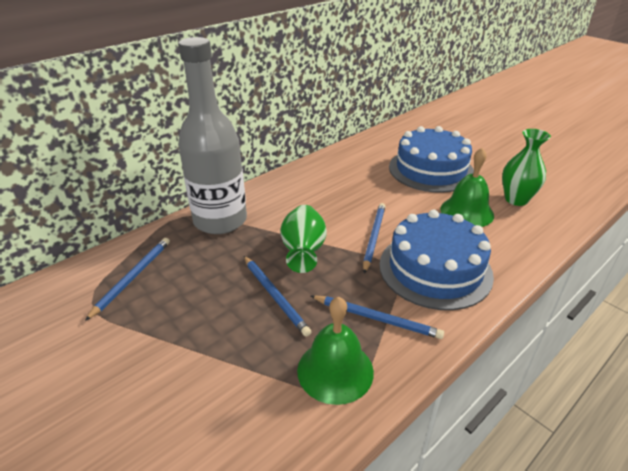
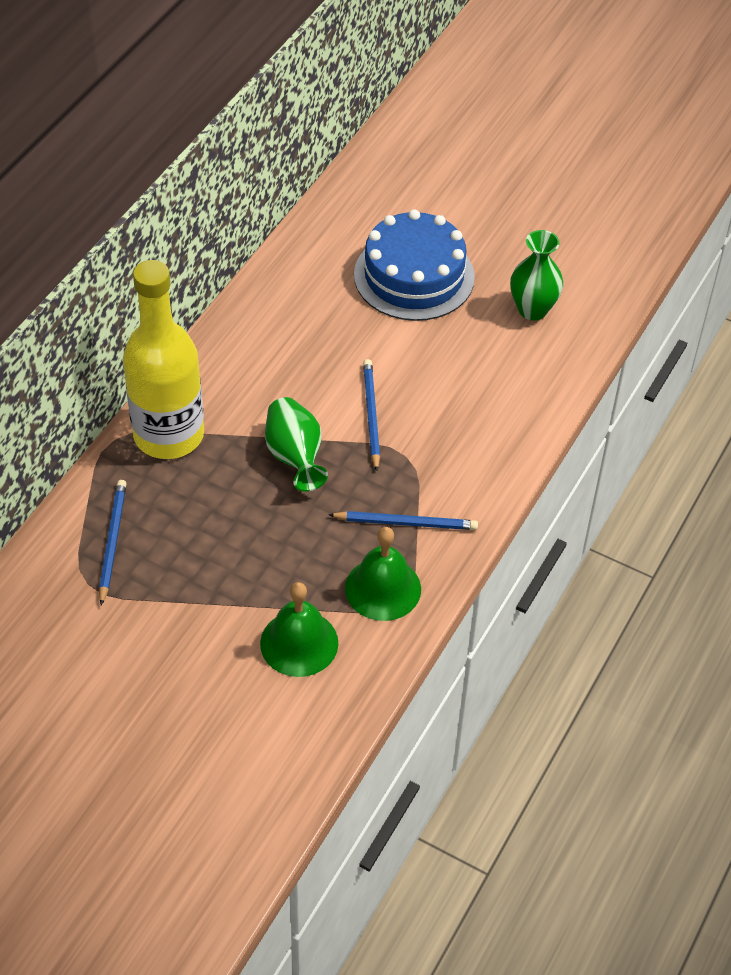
camera: 20 degrees left, 15 degrees up
grey bottle [178,37,247,234] -> yellow bottle [123,260,204,459]
blue pencil [244,256,311,337] -> none
blue cake [379,209,494,310] -> none
green bell [440,148,494,227] -> green bell moved to [260,582,338,677]

